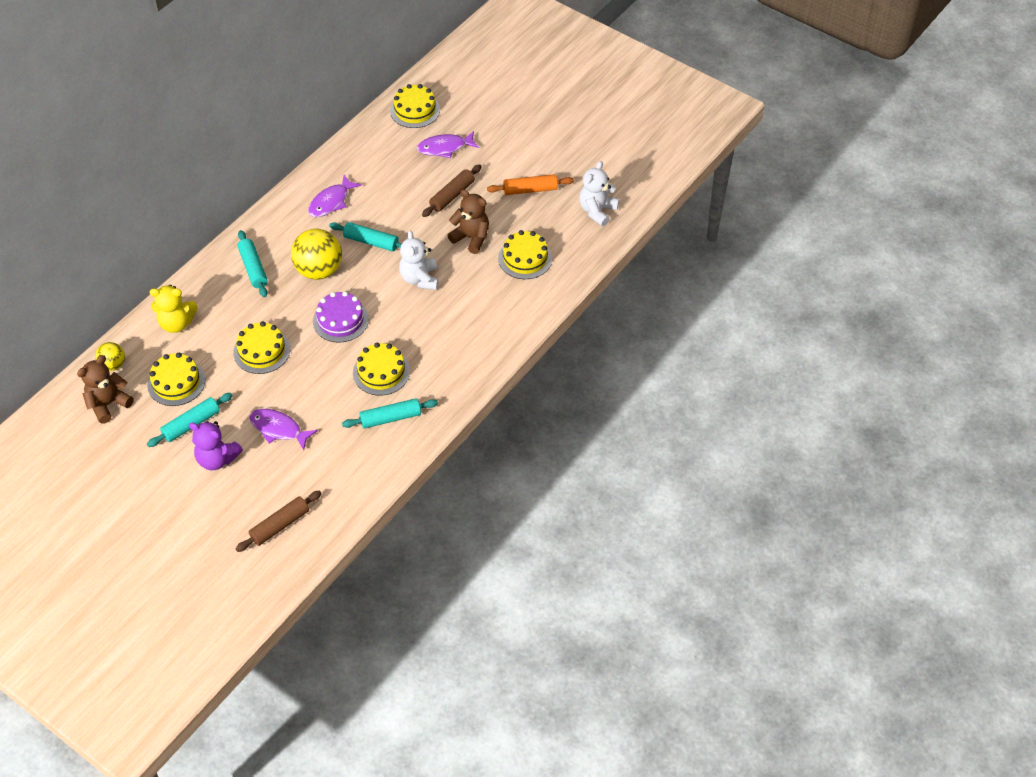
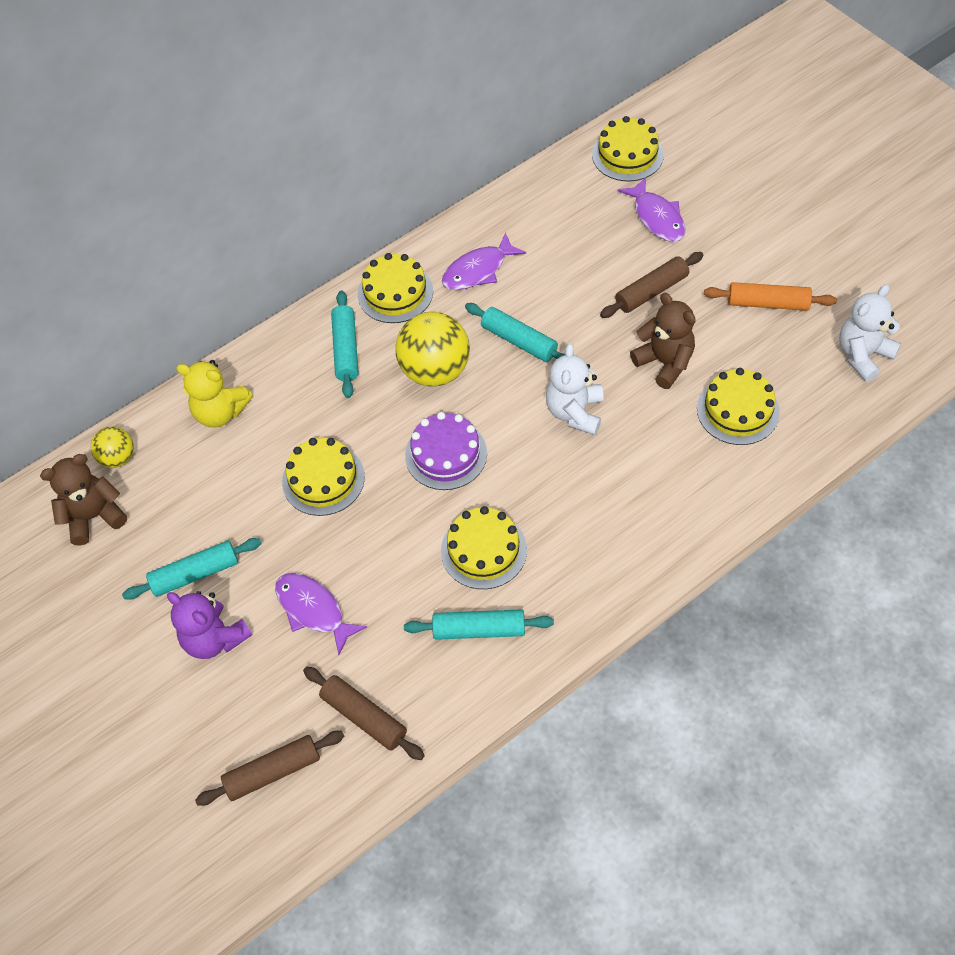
camera: 20 degrees right, 5 degrees up
yellow cake [147,353,205,406] -> yellow cake moved to [358,253,433,323]
purple fish [417,131,479,158] -> purple fish turned 120 degrees counterclockwise [618,177,686,242]
none -> brown rolling pin [303,666,425,760]

